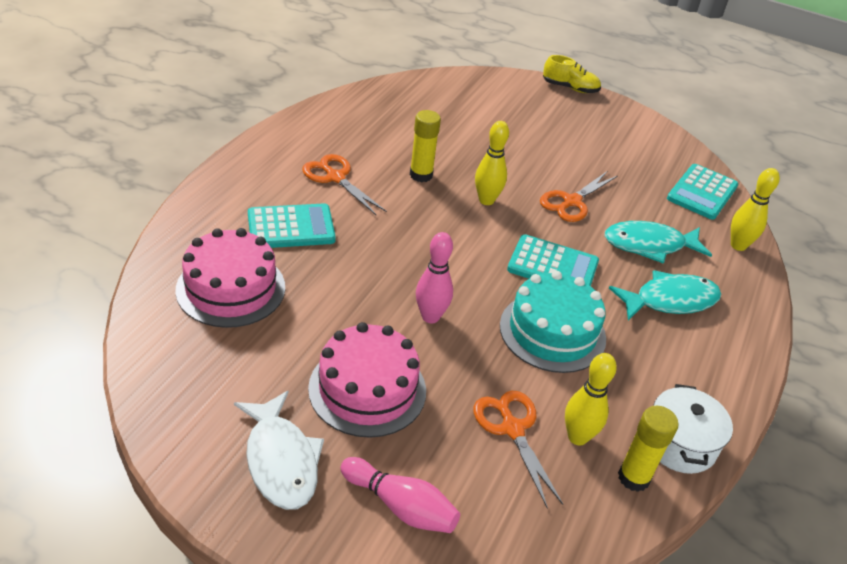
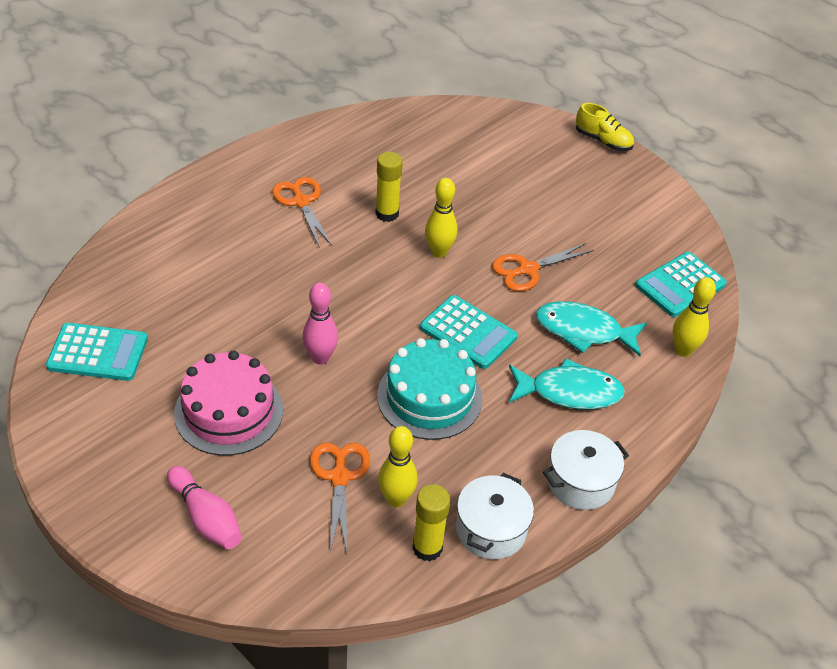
camera: 20 degrees right, 5 degrees up
pink cake [175,228,285,328] -> none
white fish [234,391,324,510] -> none
turquoise calculator [248,203,336,248] -> turquoise calculator moved to [46,323,148,381]
none -> white pot [543,430,629,510]

